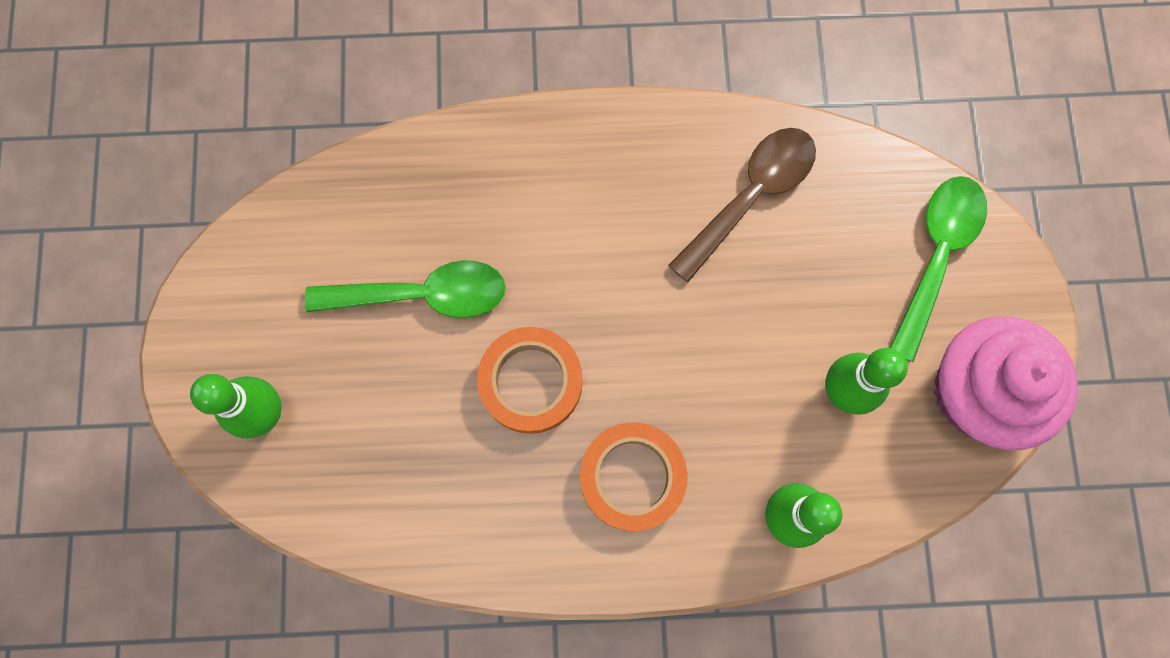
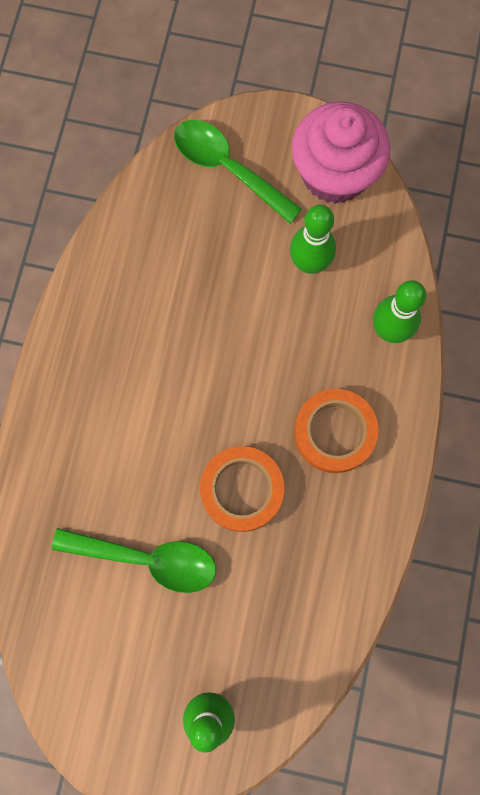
camera: 75 degrees left, 0 degrees up
green spoon [305,260,506,318] -> green spoon turned 90 degrees clockwise [52,528,216,593]
brown spoon [668,128,816,282] -> none

